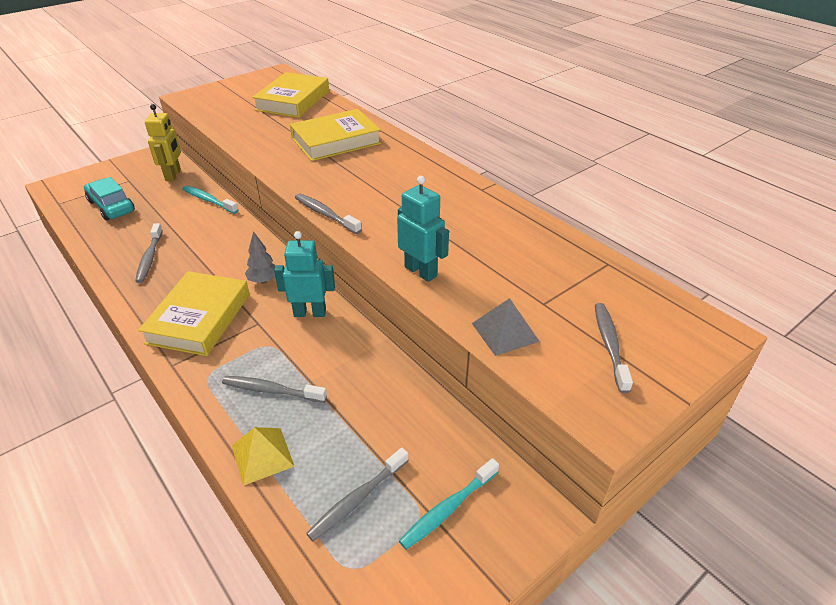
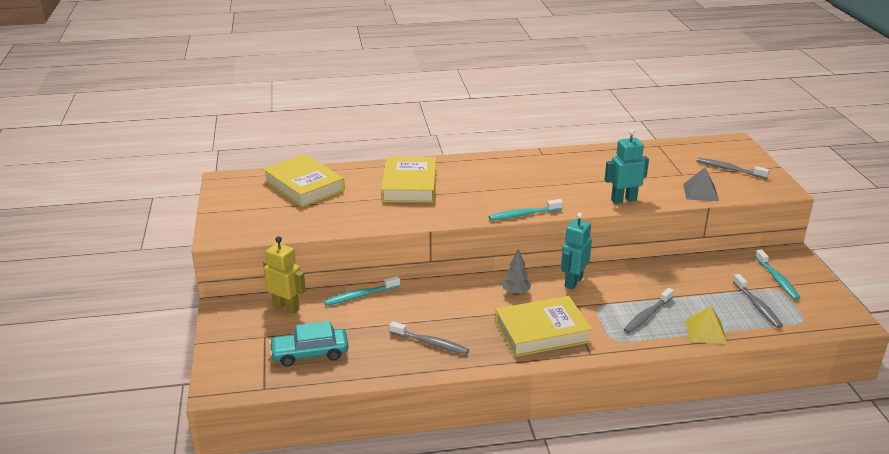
camera: 60 degrees left, 10 degrees down
yellow book [138,271,250,356] -> yellow book turned 60 degrees counterclockwise [495,296,592,357]
grey toothbrush [295,194,362,234] -> turquoise toothbrush [488,199,563,221]

